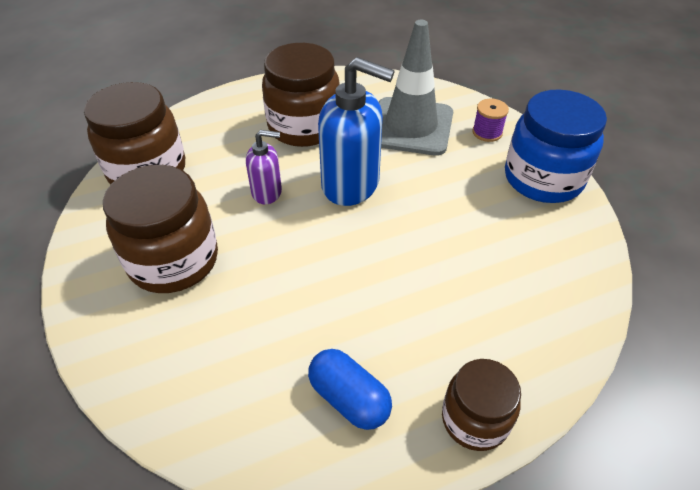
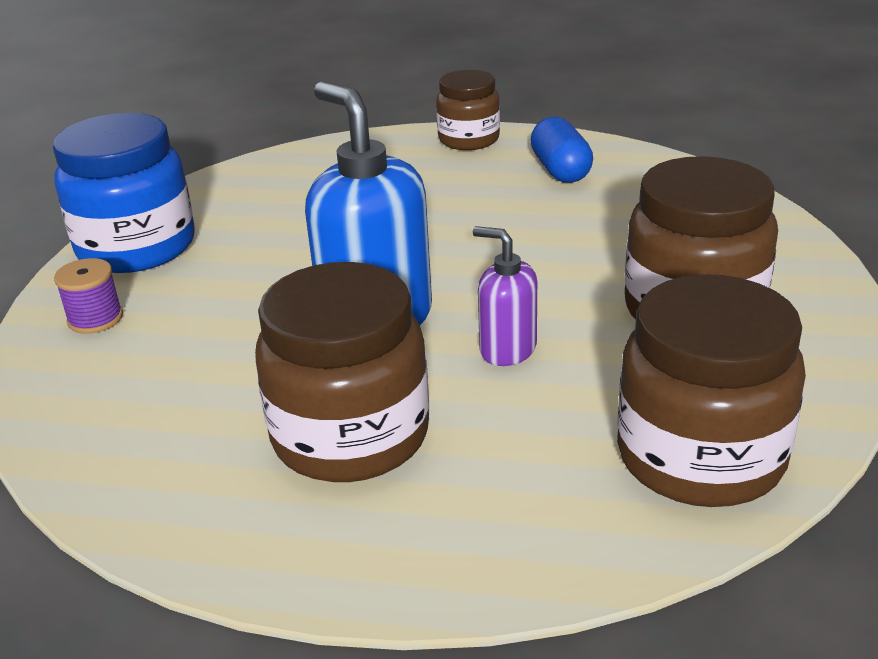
camera: 145 degrees left, 15 degrees down
grey traffic cone [379,20,453,156] -> none

